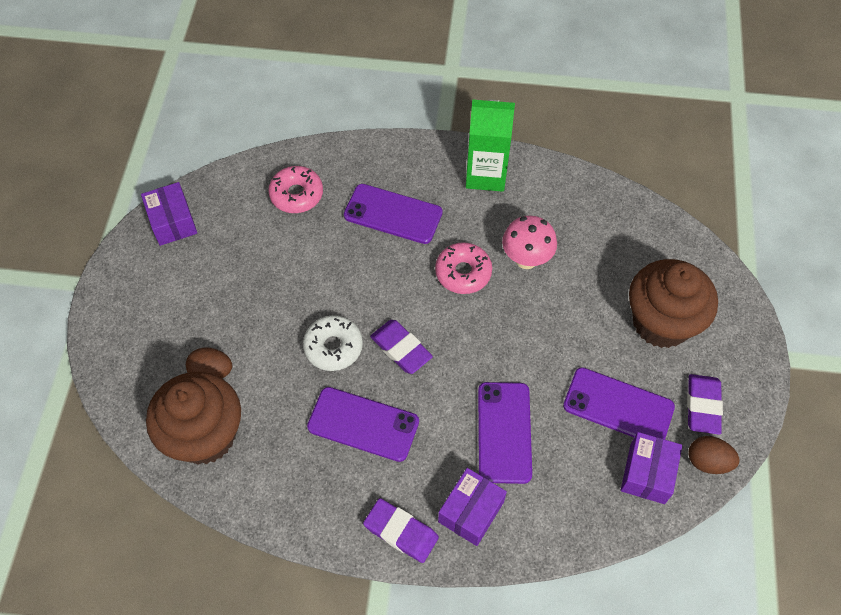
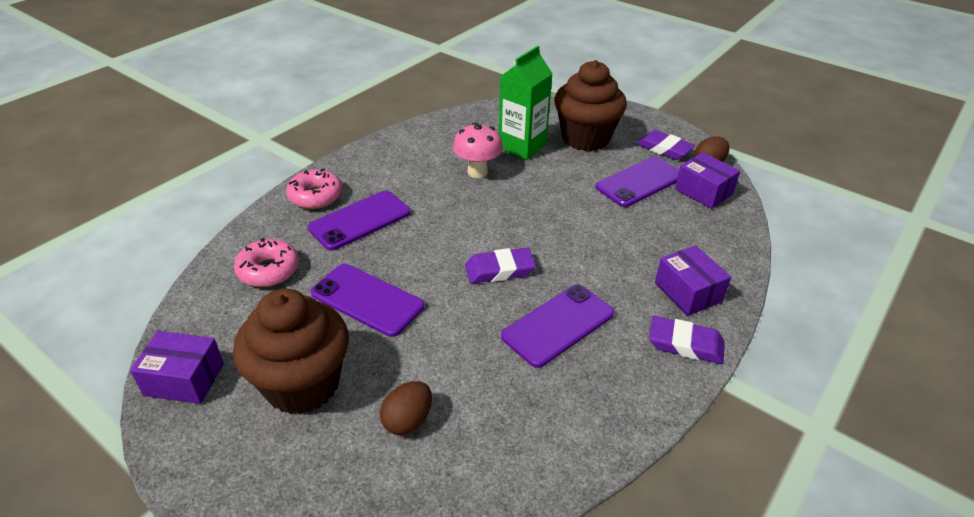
camera: 60 degrees left, 20 degrees down
brown cupcake [146,372,241,465] -> brown cupcake moved to [233,288,349,414]
white donut [303,315,363,371] -> none
purple eraser [363,498,439,563] -> purple eraser turned 45 degrees clockwise [649,316,725,364]
pink donut [435,242,492,294] -> pink donut moved to [286,168,342,209]
green carton [466,99,515,192] -> green carton moved to [499,46,553,160]
purple phone [478,382,532,484] -> purple phone moved to [311,264,424,337]

